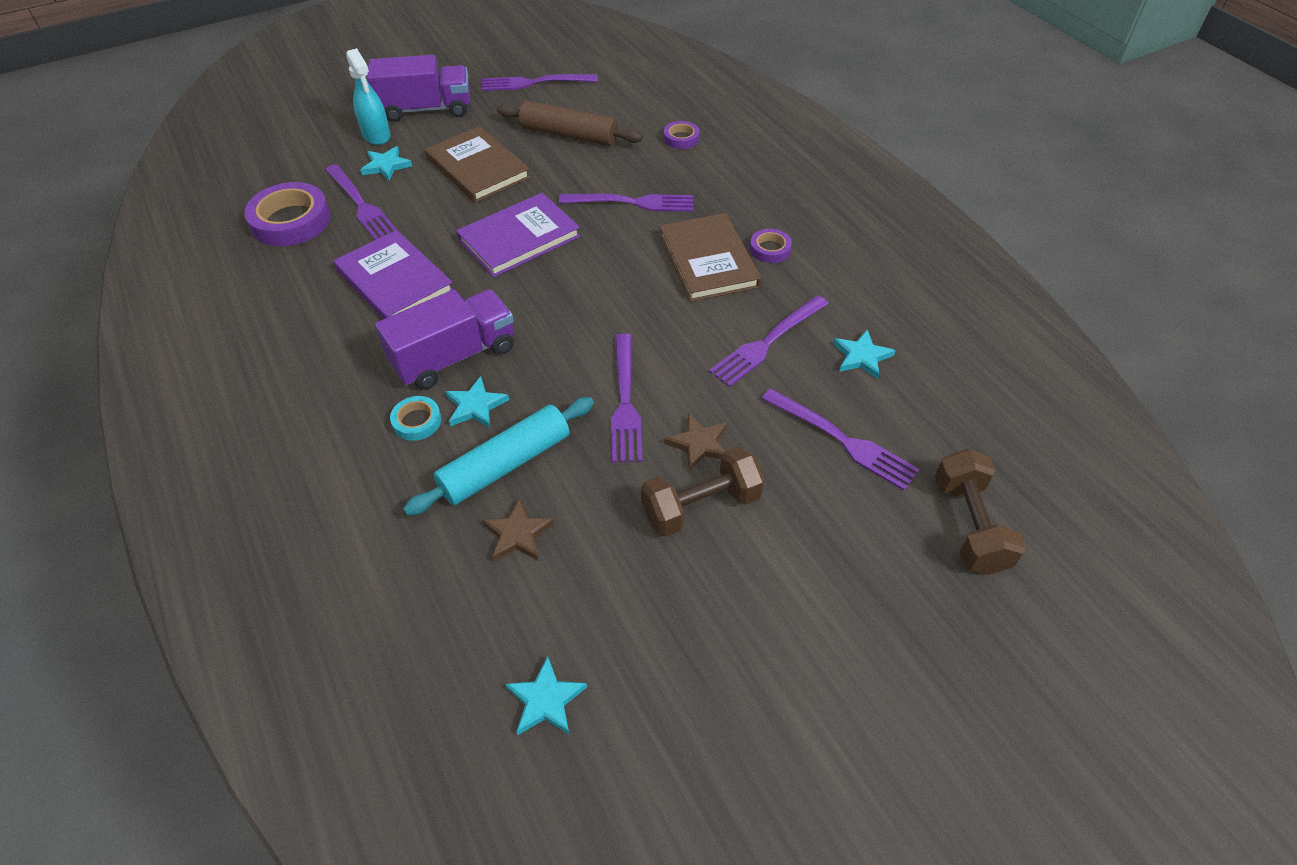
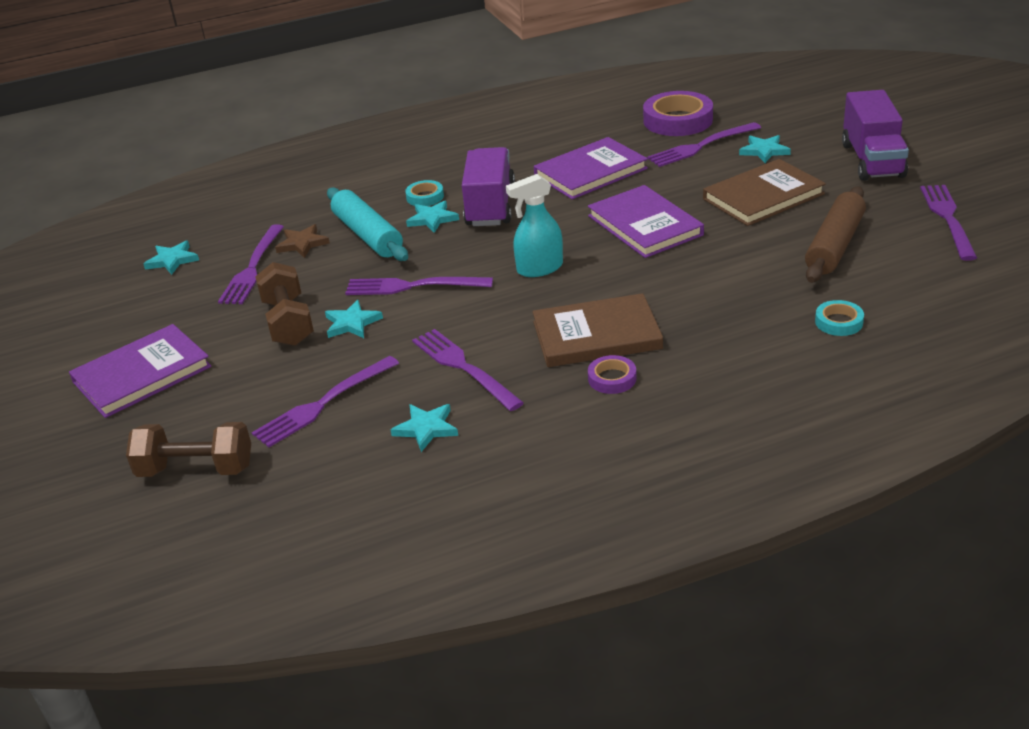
camera: 100 degrees right, 15 degrees down
turquoise spray bottle [346,48,391,145] -> turquoise spray bottle moved to [506,174,563,277]
purple truck [375,290,514,390] -> purple truck turned 150 degrees counterclockwise [462,147,515,226]
purple fork [559,194,693,212] -> purple fork moved to [218,224,284,304]
purple tape [664,121,700,149] -> turquoise tape [815,300,864,336]
brown star [665,413,727,471] -> turquoise star [325,300,383,338]
none -> purple book [69,324,211,418]

